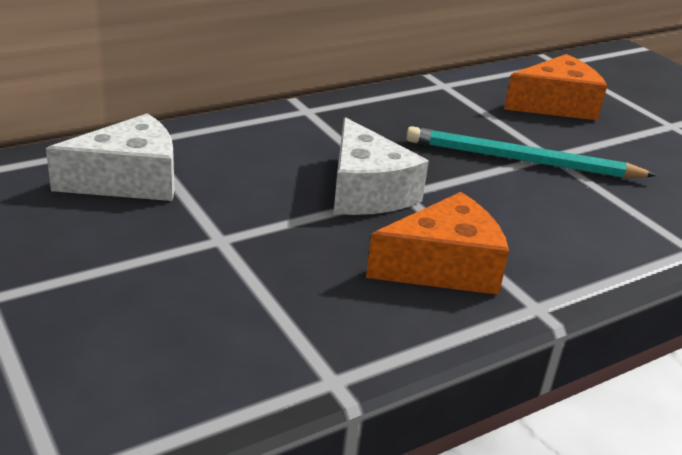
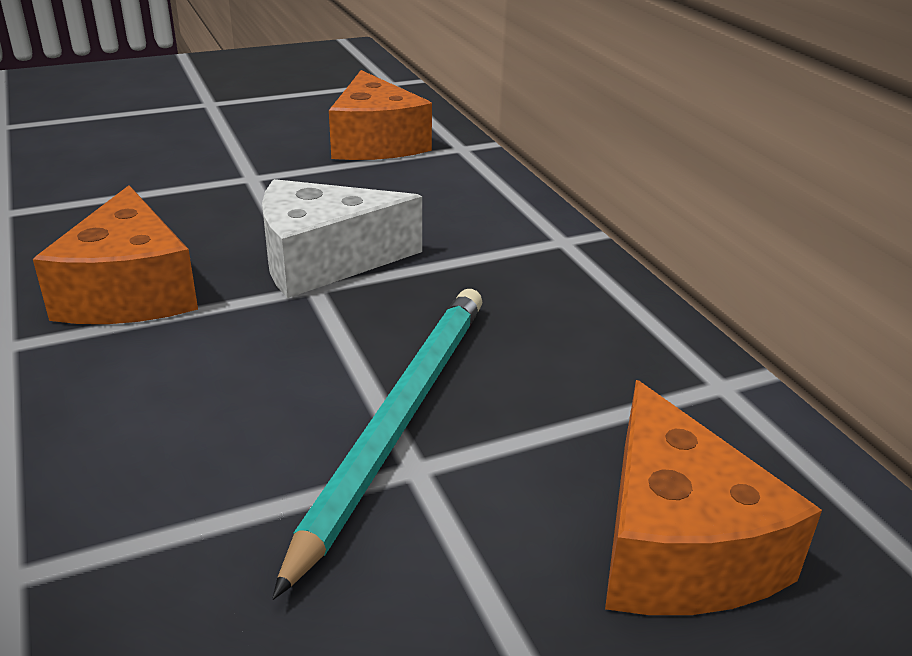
camera: 100 degrees right, 0 degrees up
white cheese [46,113,174,201] -> orange cheese [329,70,432,160]

